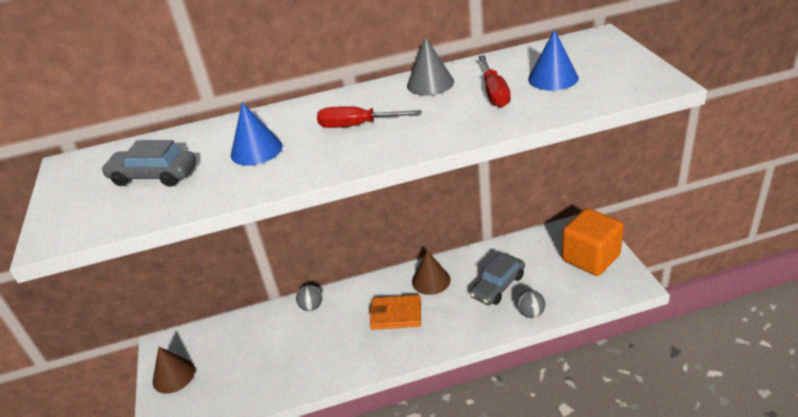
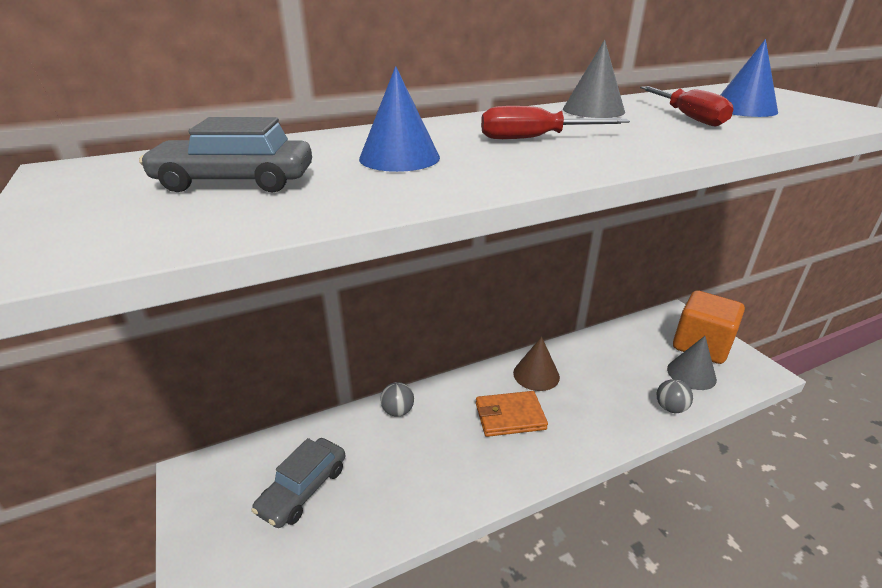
camera: 15 degrees left, 5 degrees down
brown cone [153,347,195,394] -> none
grey car [470,253,525,306] -> grey car moved to [251,438,345,528]
none -> grey cone [667,336,717,390]

